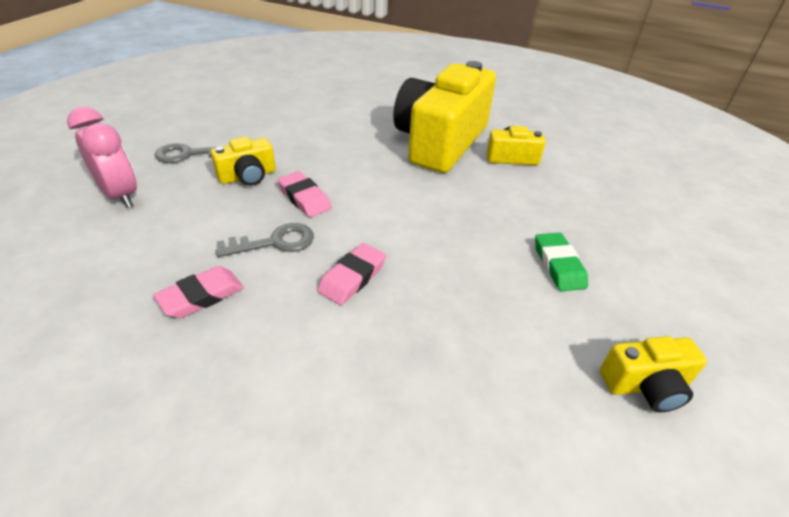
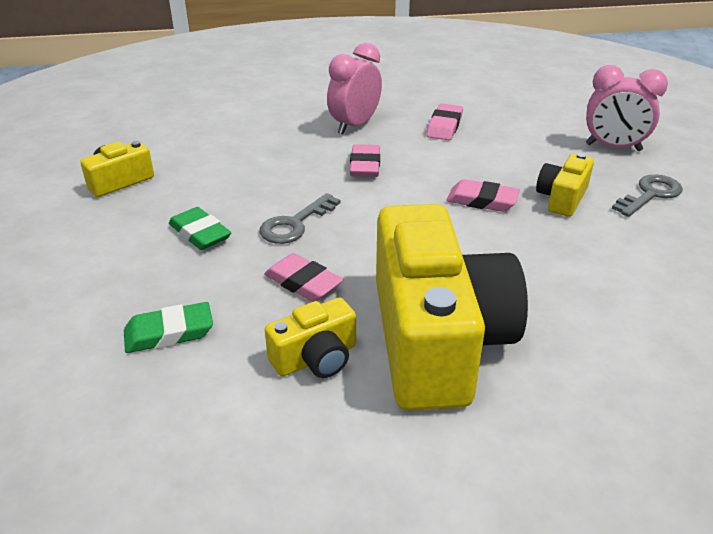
camera: 150 degrees right, 5 degrees down
grey key [216,223,314,257] -> grey key moved to [260,193,341,244]
none -> green eraser [124,302,213,353]
none -> pink eraser [264,253,344,302]
none -> pink clock [327,43,382,134]

